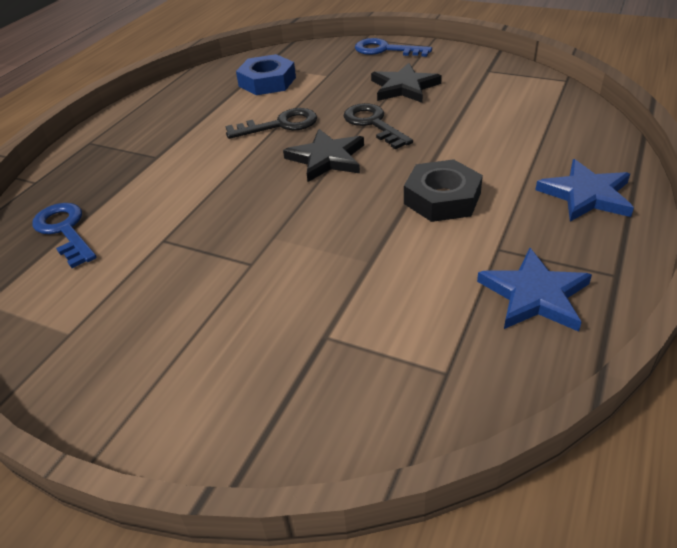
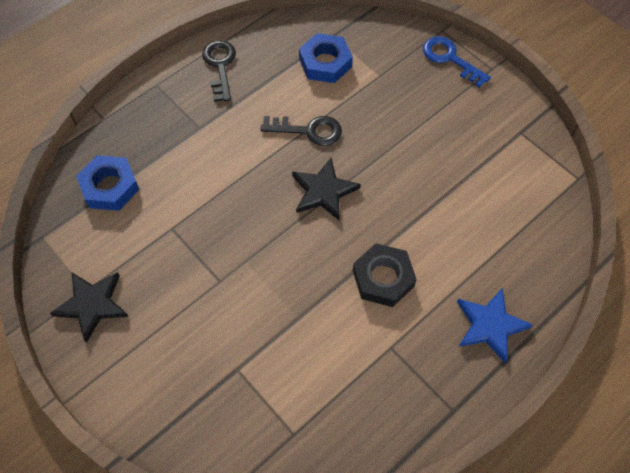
camera: 20 degrees right, 20 degrees up
blue key [32,203,97,268] -> blue nut [76,155,139,211]
black key [343,103,413,149] -> black key moved to [202,40,236,102]
black star [371,63,442,103] -> black star moved to [50,272,129,343]
blue star [477,248,592,332] -> none

